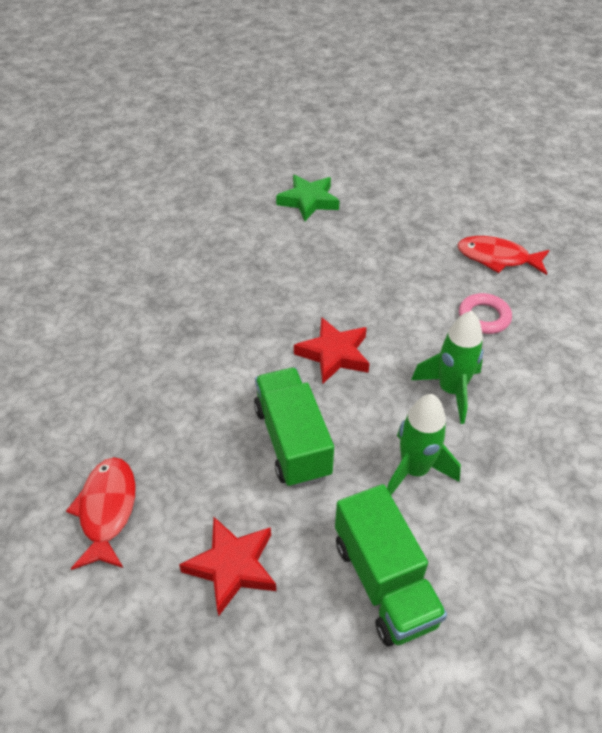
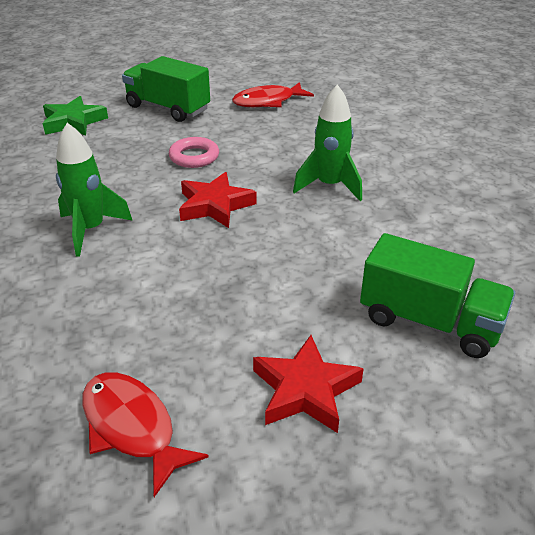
camera: 40 degrees left, 10 degrees down
green truck [254,368,334,488] -> green truck moved to [122,56,210,122]
green rocket [387,394,461,495] -> green rocket moved to [56,123,133,257]
pink ring [459,293,512,334] -> pink ring moved to [169,137,219,168]

